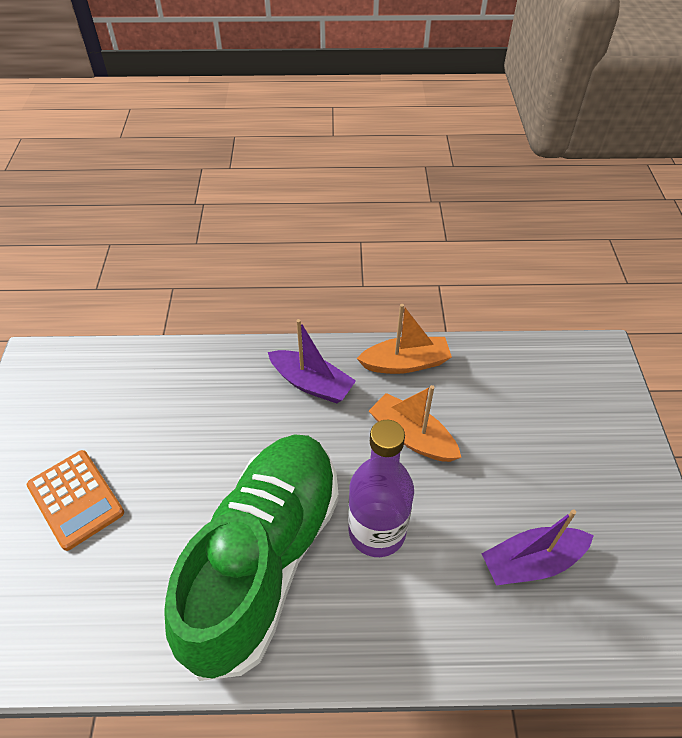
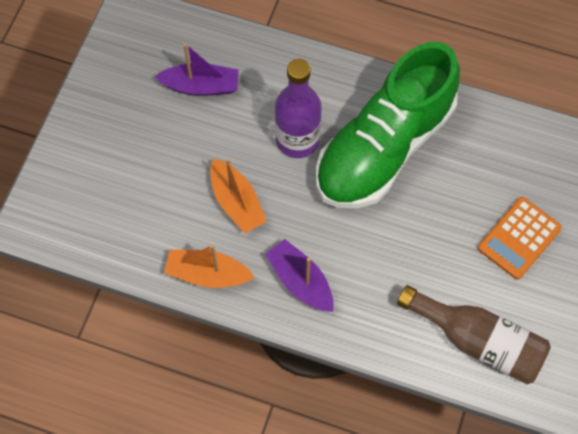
camera: 160 degrees left, 15 degrees up
orange calculator [27,450,124,551] -> orange calculator turned 120 degrees counterclockwise [478,197,562,280]
none -> brown bottle [397,285,551,384]

